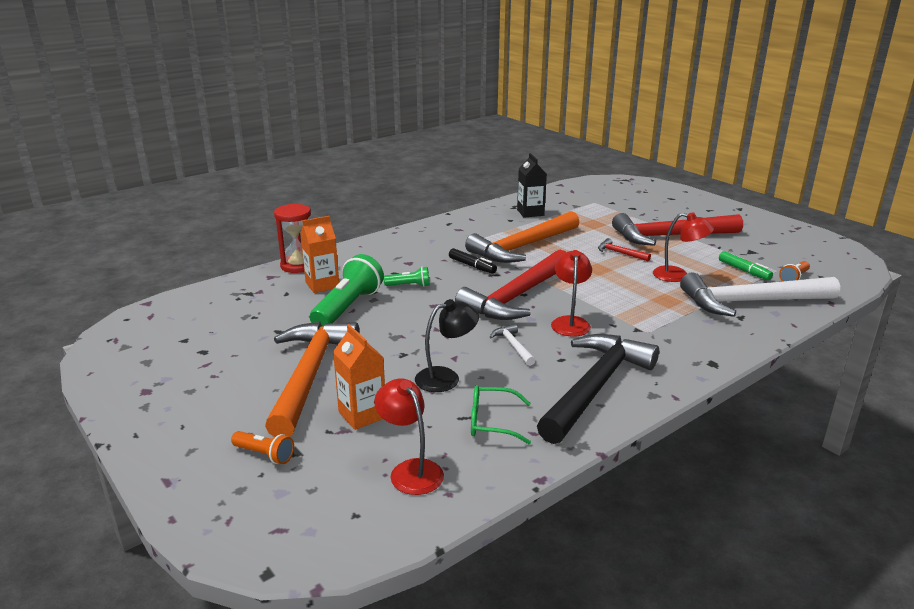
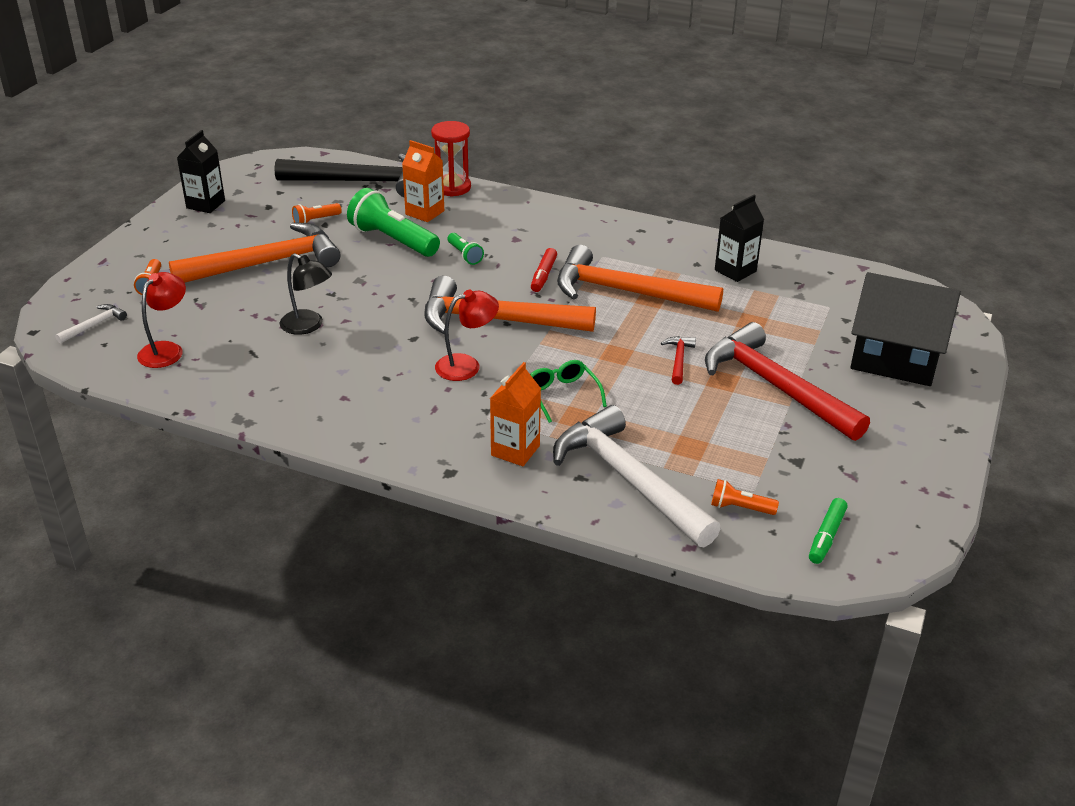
camera: 60 degrees right, 10 degrees up
green flashlight [310,254,384,327] -> green flashlight turned 135 degrees counterclockwise [347,188,440,257]
orange carton [333,324,385,430] -> orange carton moved to [490,362,541,466]
black marker [449,248,497,274] -> red marker [531,248,557,292]
red hammer [455,250,566,320] -> orange hammer [424,276,596,334]
green glasses [471,385,531,444] -> green glasses moved to [530,360,607,423]
white hammer [490,324,536,366] -> white hammer moved to [55,304,127,344]
black hammer [537,334,659,444] -> black hammer moved to [275,154,406,197]
red lamp [653,212,714,282] -> none
green marker [719,251,773,280] -> green marker moved to [809,498,848,564]
none -> black carton [177,130,225,213]
none -> orange flashlight [292,203,342,223]
none -> black house [851,272,961,386]

